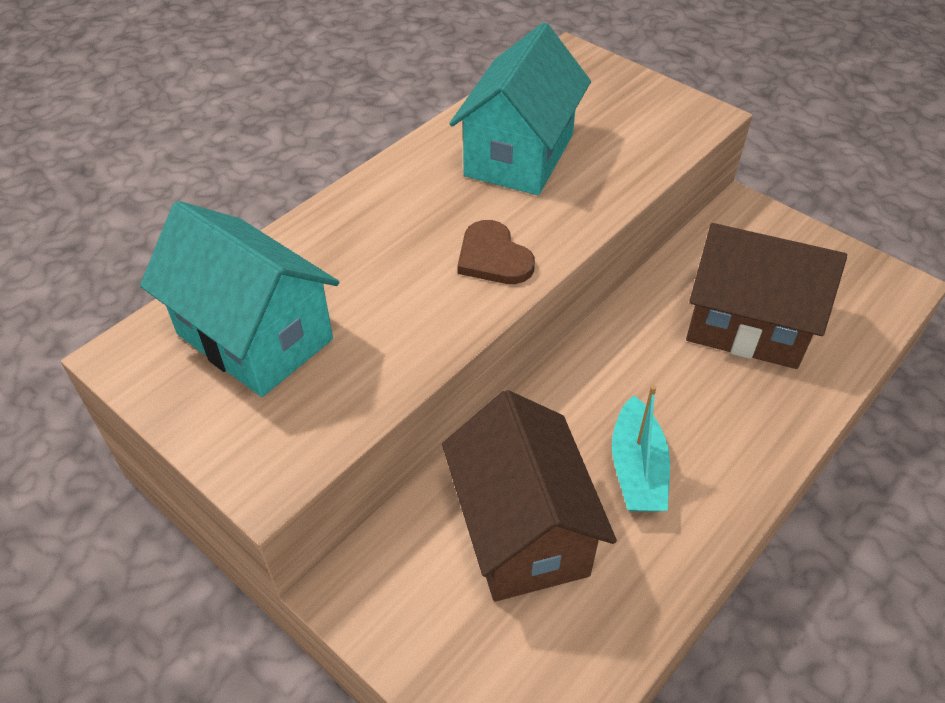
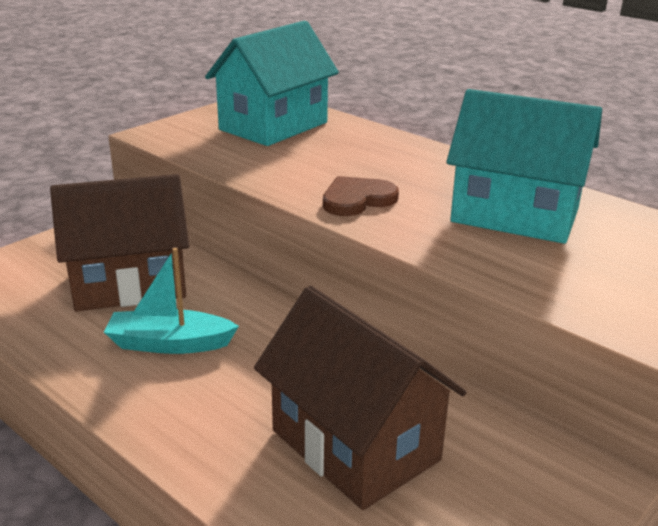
camera: 90 degrees right, 20 degrees down
brown house [686,223,847,369] -> brown house turned 60 degrees counterclockwise [254,285,466,510]

